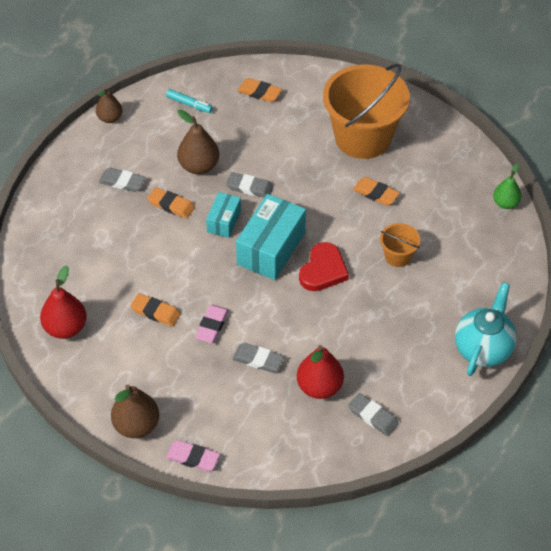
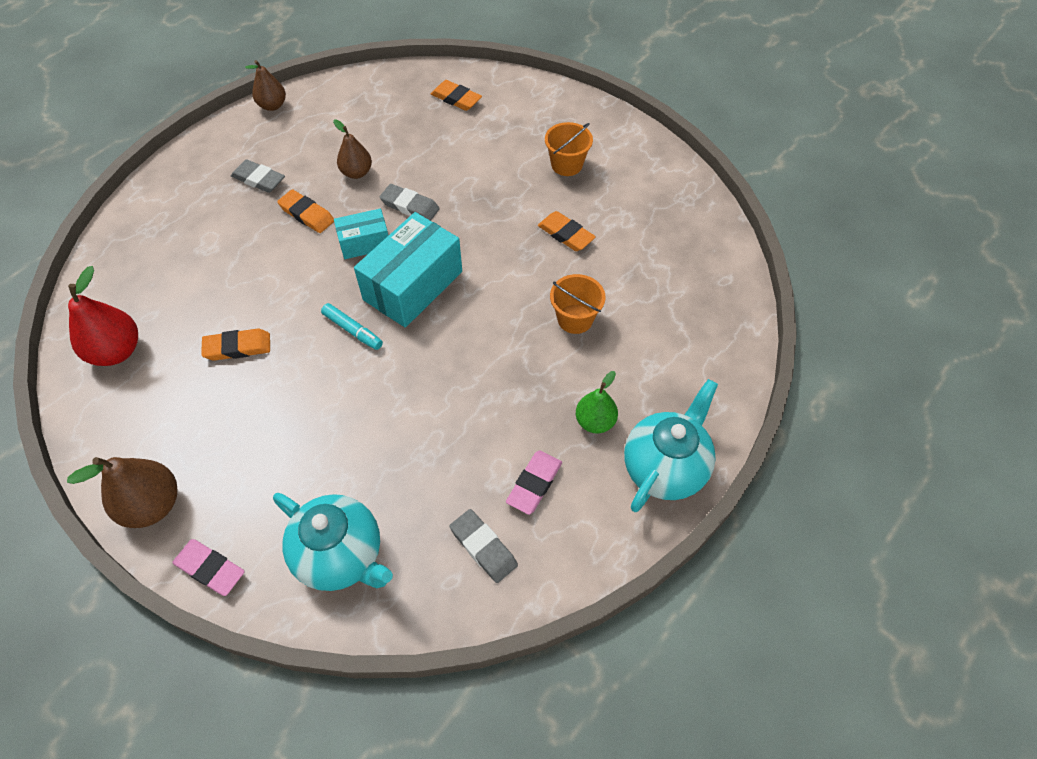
camera: 10 degrees right, 5 degrees up
orange eraser [130,293,181,327] -> orange eraser turned 45 degrees counterclockwise [201,329,270,361]
turquoise marker [166,89,213,113] -> turquoise marker moved to [321,303,383,350]
brown pear [177,109,219,174] -> brown pear [333,119,372,179], size x0.65
pink eraser [195,305,229,343] -> pink eraser moved to [506,450,562,515]
turquoise box [206,192,241,238] -> turquoise box turned 45 degrees clockwise [334,209,388,259]
grey eraser [232,343,284,373] -> none
red pear [297,345,344,399] -> none
red heart [299,242,349,291] -> none
orange bucket [323,64,410,159] -> orange bucket [545,122,593,176], size x0.44
green pear [493,163,522,209] -> green pear moved to [576,371,618,434]
none -> turquoise teapot [273,493,393,591]

